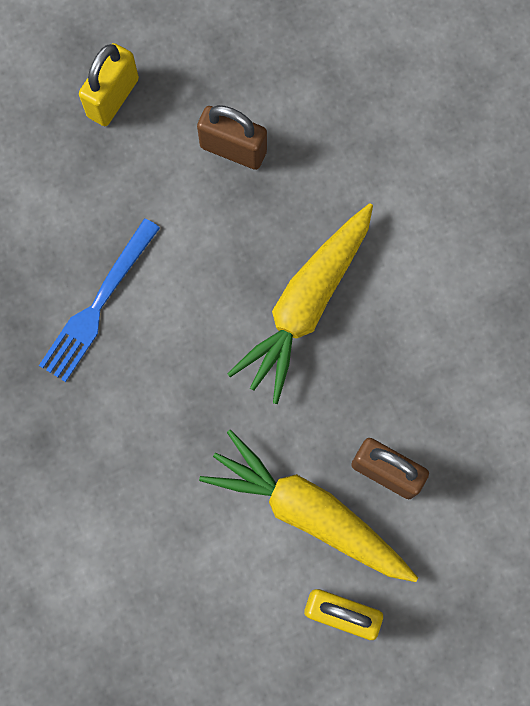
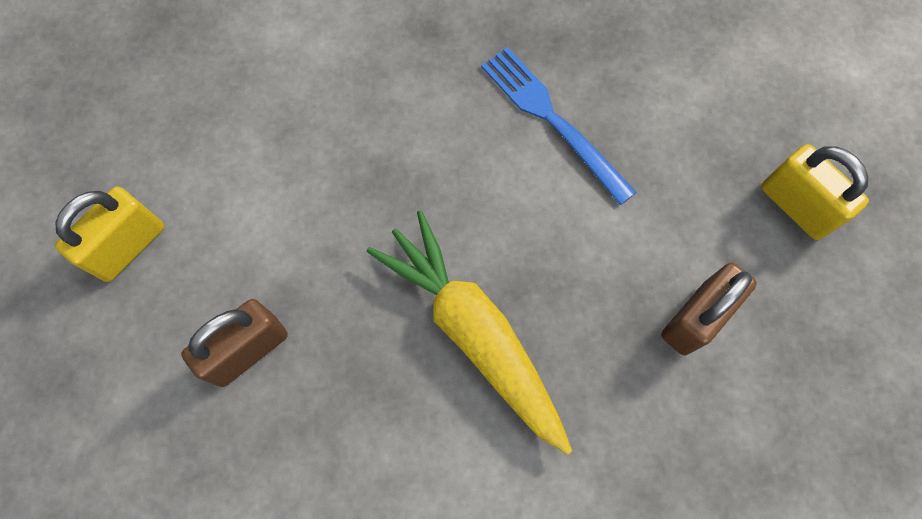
camera: 110 degrees right, 5 degrees down
yellow carrot [199,430,418,582] -> none

